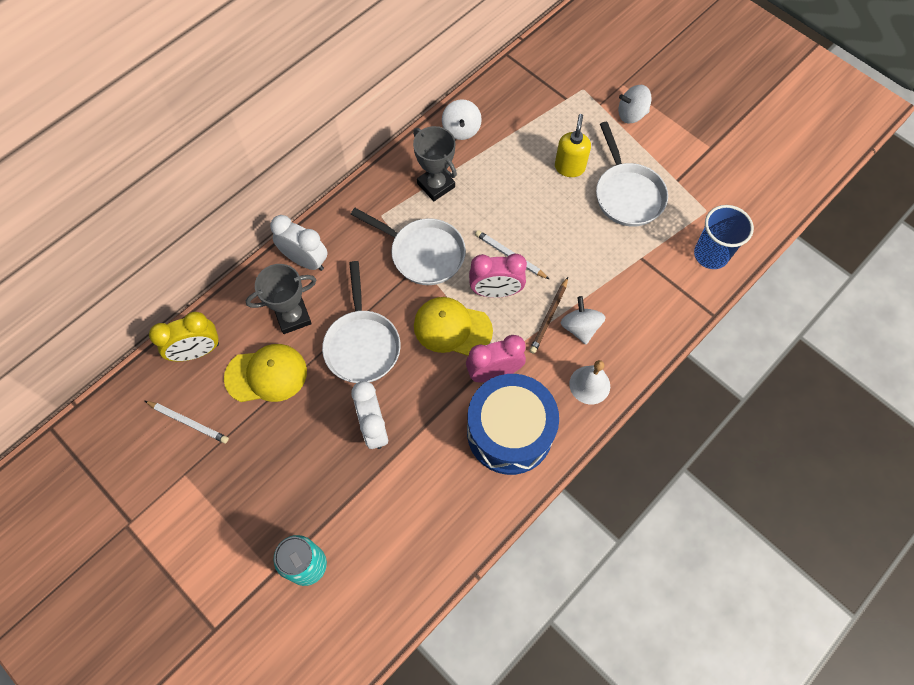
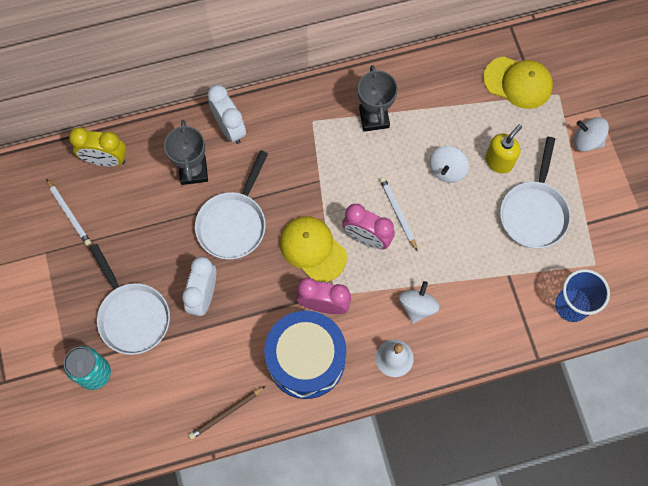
camera: 30 degrees right, 5 degrees up
yellow cap [224,344,307,402] -> yellow cap moved to [483,56,553,109]
grey trophy [246,264,316,334] -> grey trophy turned 75 degrees clockwise [164,120,208,185]
white pan [351,208,466,285] -> white pan moved to [89,244,170,355]
white spinning top [442,99,482,140] -> white spinning top moved to [430,146,469,183]
brown pencil [529,277,568,354] -> brown pencil moved to [188,386,266,440]

